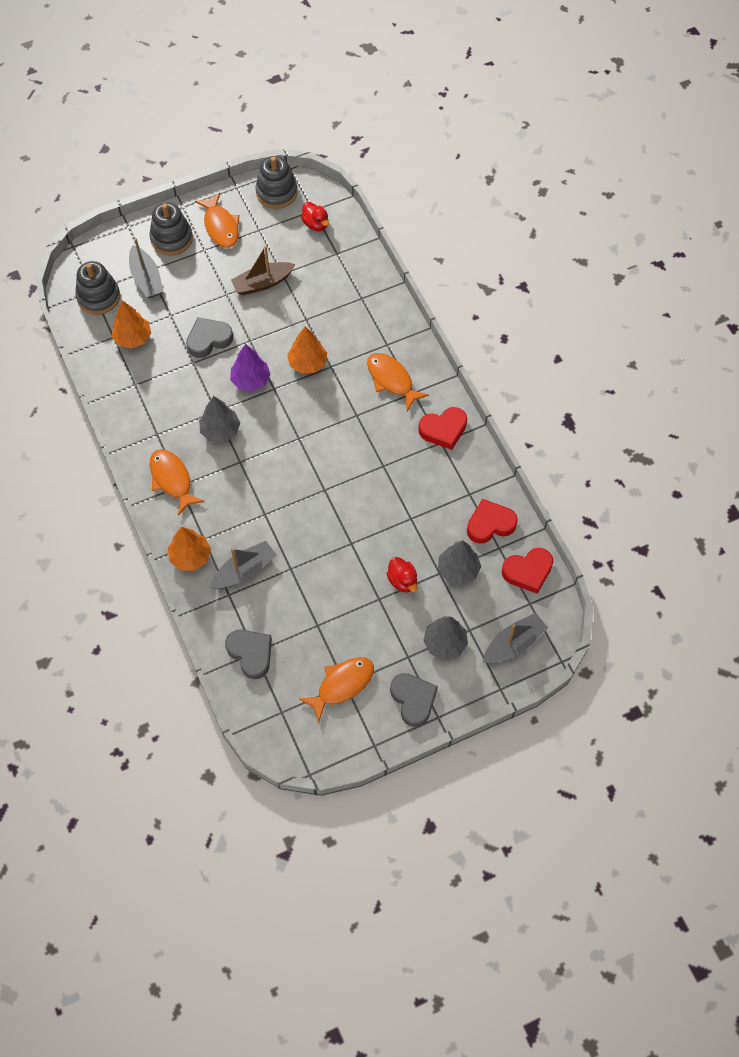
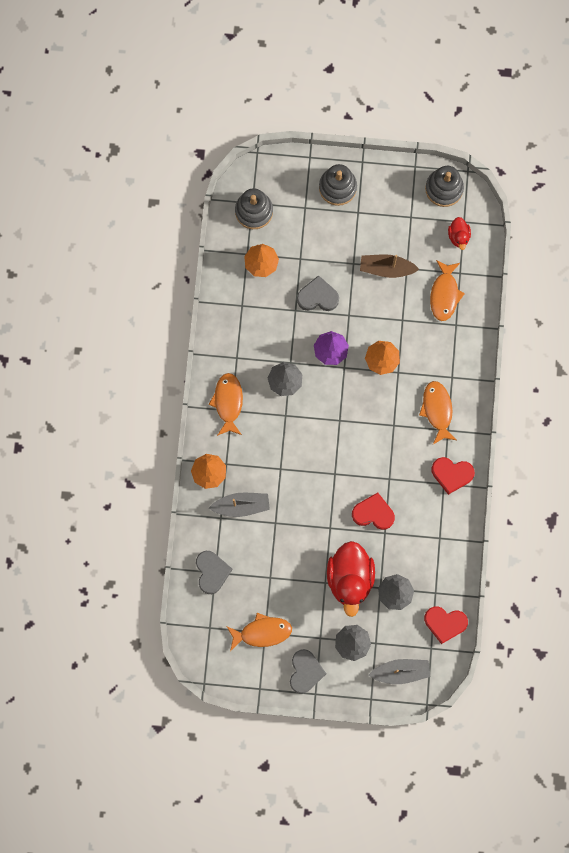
camera: 30 degrees right, 15 degrees up
grey boat [129,238,164,298] -> none
orange fish [195,193,240,248] -> orange fish moved to [430,260,465,321]
red duck [386,557,417,593] -> red duck [327,541,375,617], size x2.04
red heart [467,499,518,544] -> red heart moved to [352,493,395,530]

